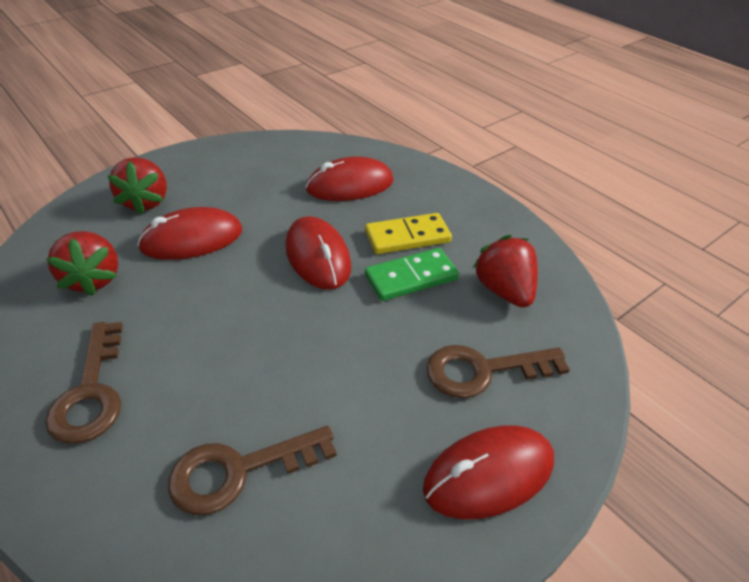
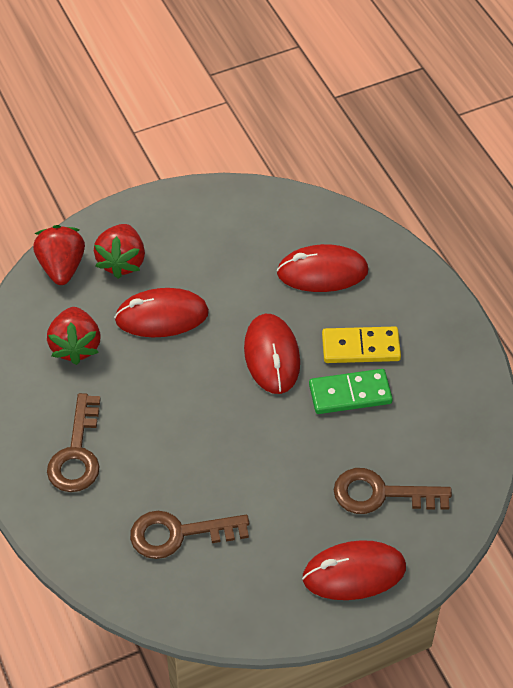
camera: 15 degrees right, 10 degrees up
red strawberry [473,235,538,308] -> red strawberry moved to [33,225,85,285]

